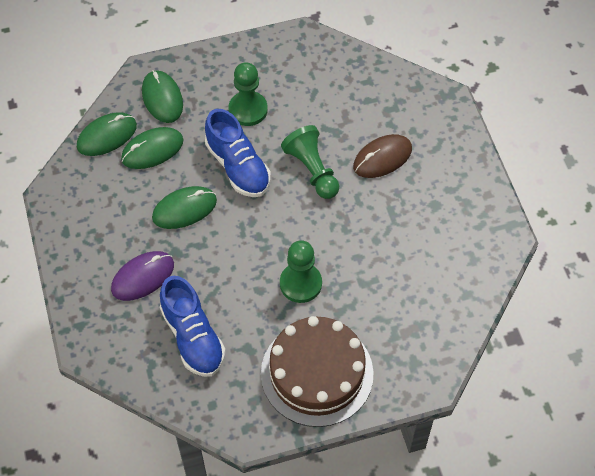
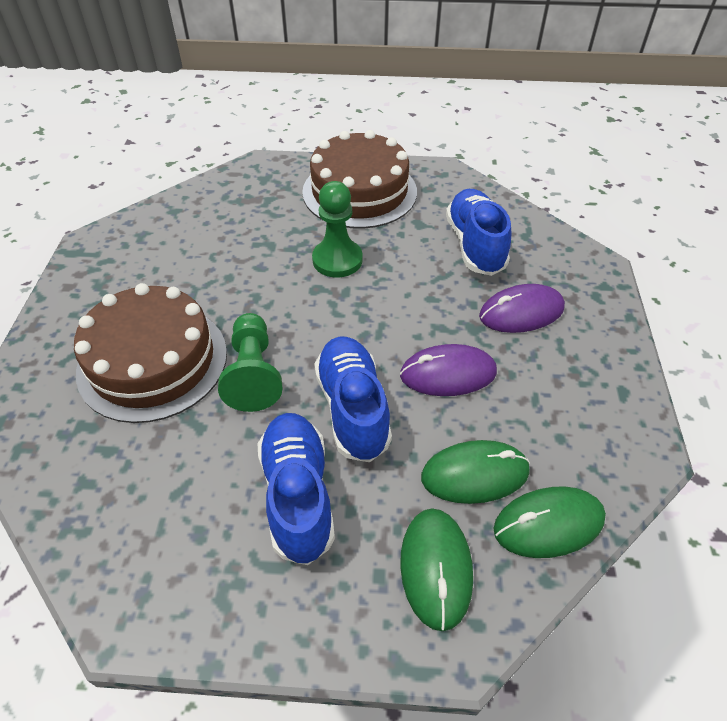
camera: 160 degrees left, 10 degrees down
green mouse [152,186,217,229] -> purple mouse [400,344,497,396]
green pawn [229,62,268,126] -> blue shoe [257,413,335,565]
brown mouse [353,134,412,178] -> brown cake [74,283,227,423]

